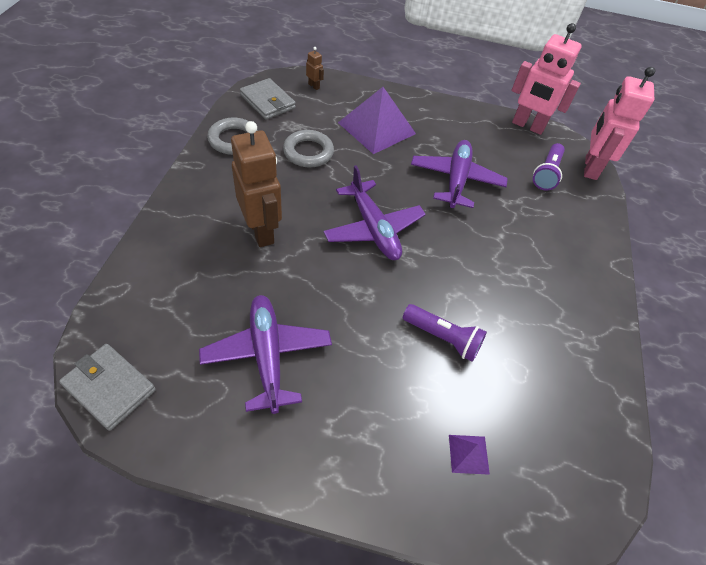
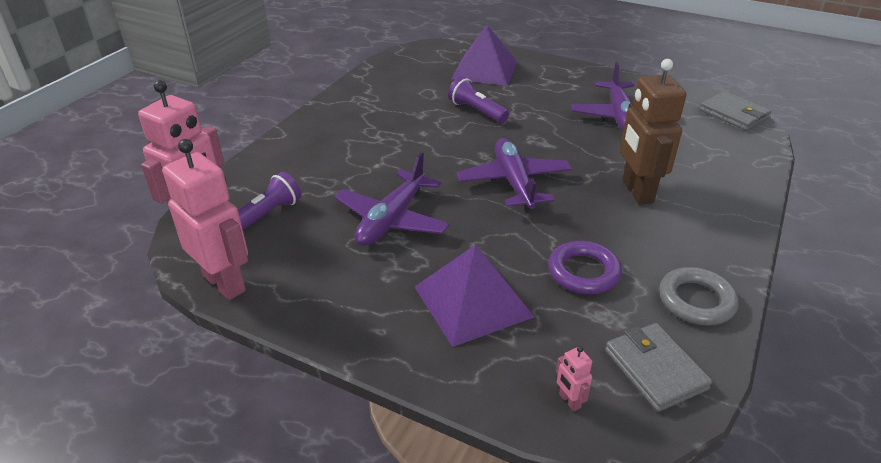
camera: 160 degrees left, 15 degrees down
grey ring [283,130,334,167] -> purple ring [548,241,622,294]
brown robot [306,47,324,90] -> pink robot [556,346,592,411]
purple pyramid [449,435,490,475] -> purple pyramid [451,25,517,86], size x2.32

